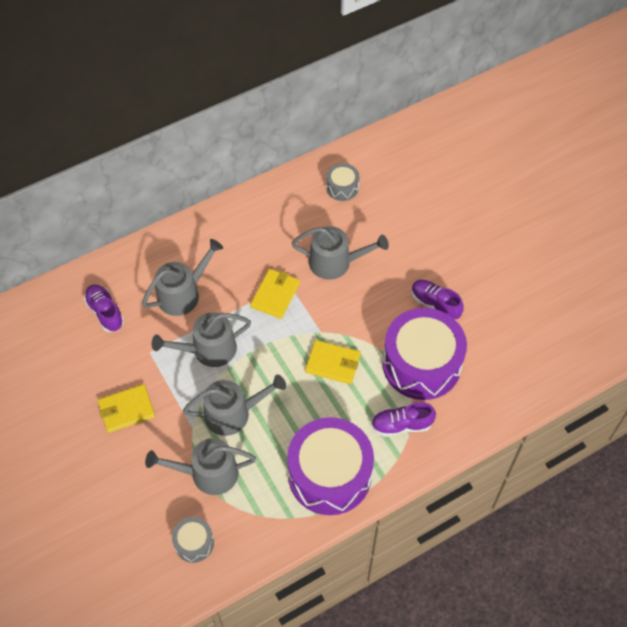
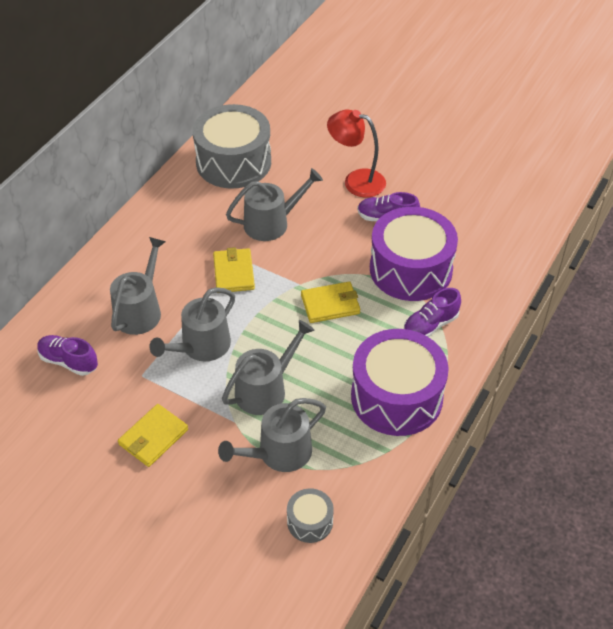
camera: 30 degrees left, 10 degrees down
grey drum [326,163,359,201] -> grey drum [193,104,271,189], size x2.18
none -> red lamp [327,109,386,197]

